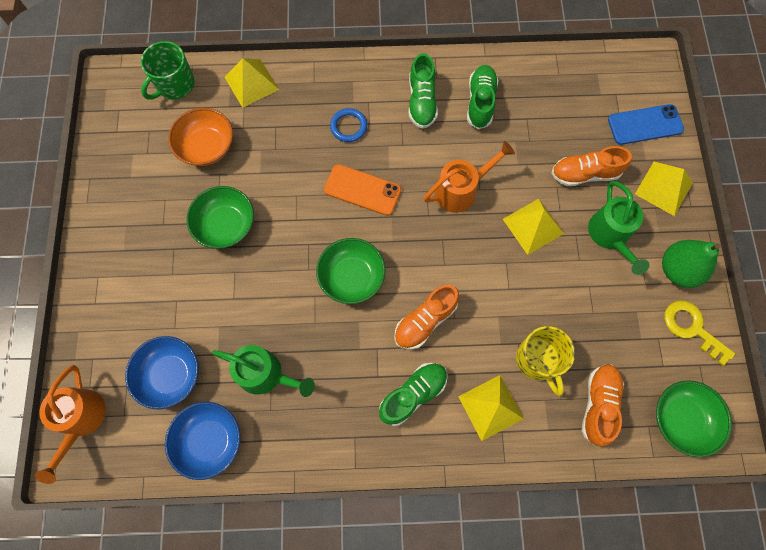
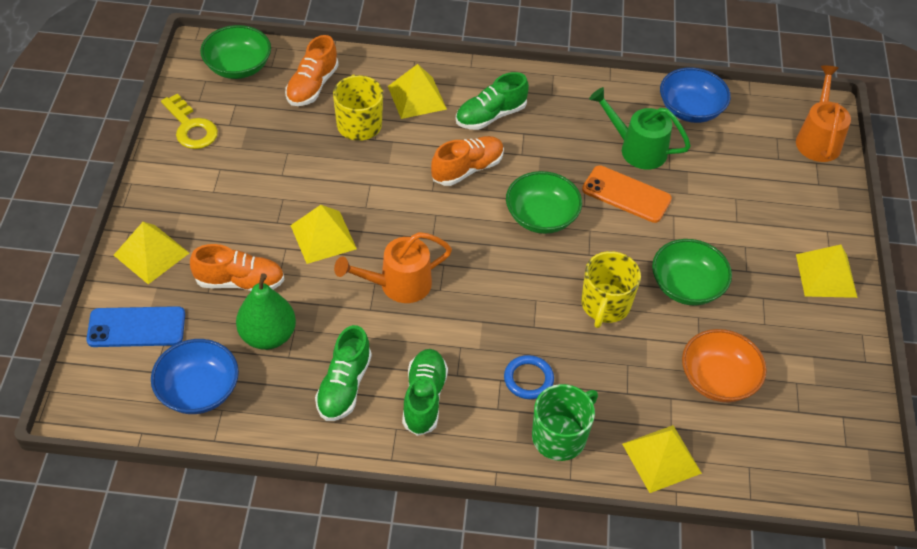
camera: 175 degrees left, 20 degrees down
blue bowl [125,336,199,409] -> blue bowl moved to [151,339,239,414]
green mug [141,41,195,100] -> green mug moved to [532,384,598,461]
orange phone [324,164,401,216] -> orange phone moved to [582,165,672,223]
green watering can [588,181,650,275] -> none
green pear [662,240,721,288] -> green pear moved to [236,273,296,350]
none -> yellow mug [581,251,641,328]
none -> yellow pyramid [796,244,858,298]

